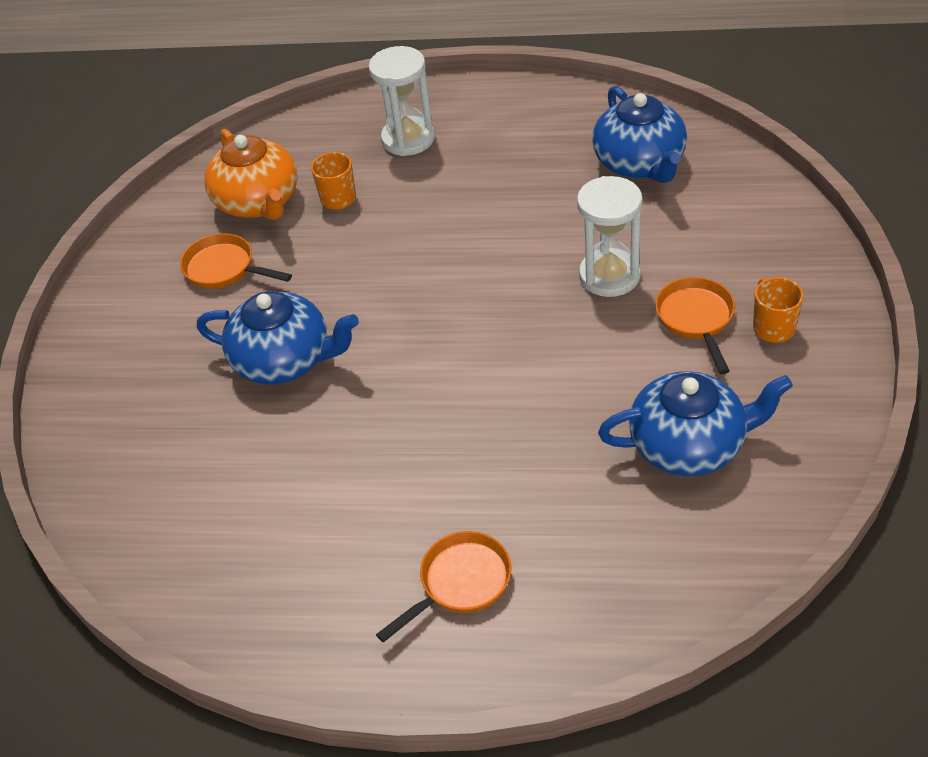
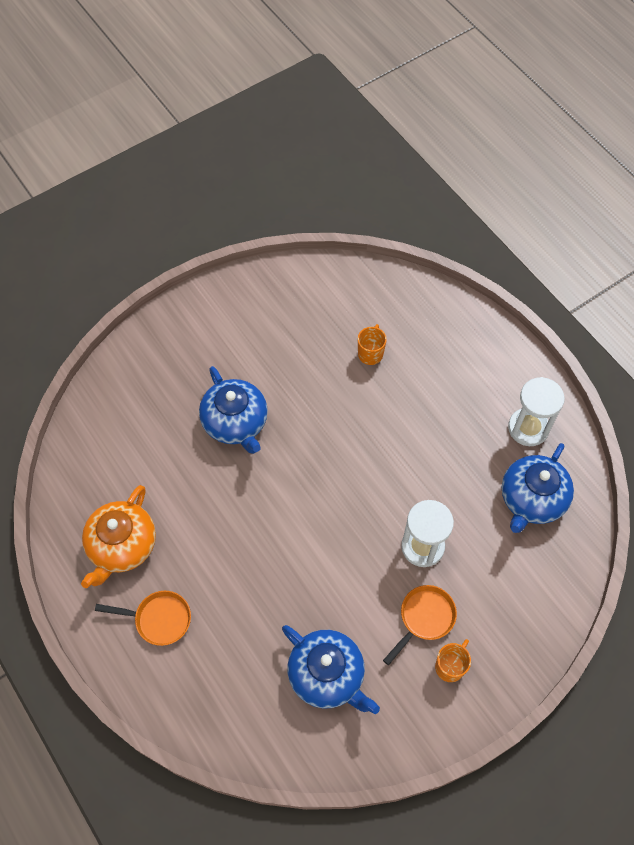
camera: 45 degrees right, 15 degrees up
orange pan [180,233,292,289] -> none
orange teapot [204,129,298,220] -> orange teapot moved to [81,485,156,588]
white hourglass [368,46,435,156] -> white hourglass moved to [508,377,565,446]

